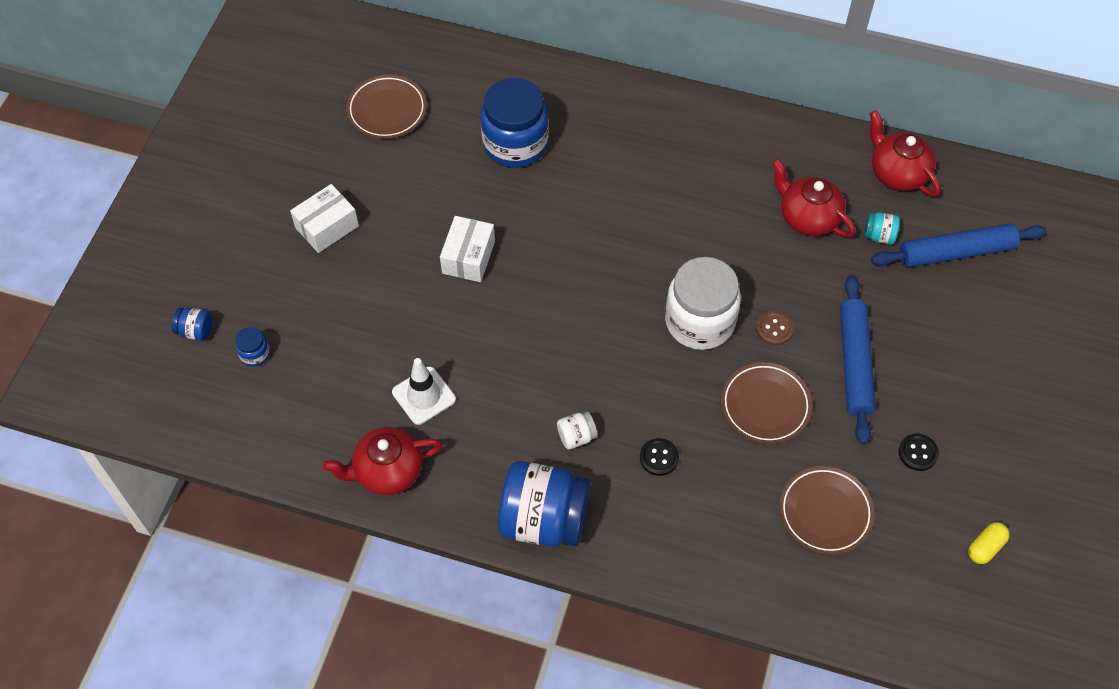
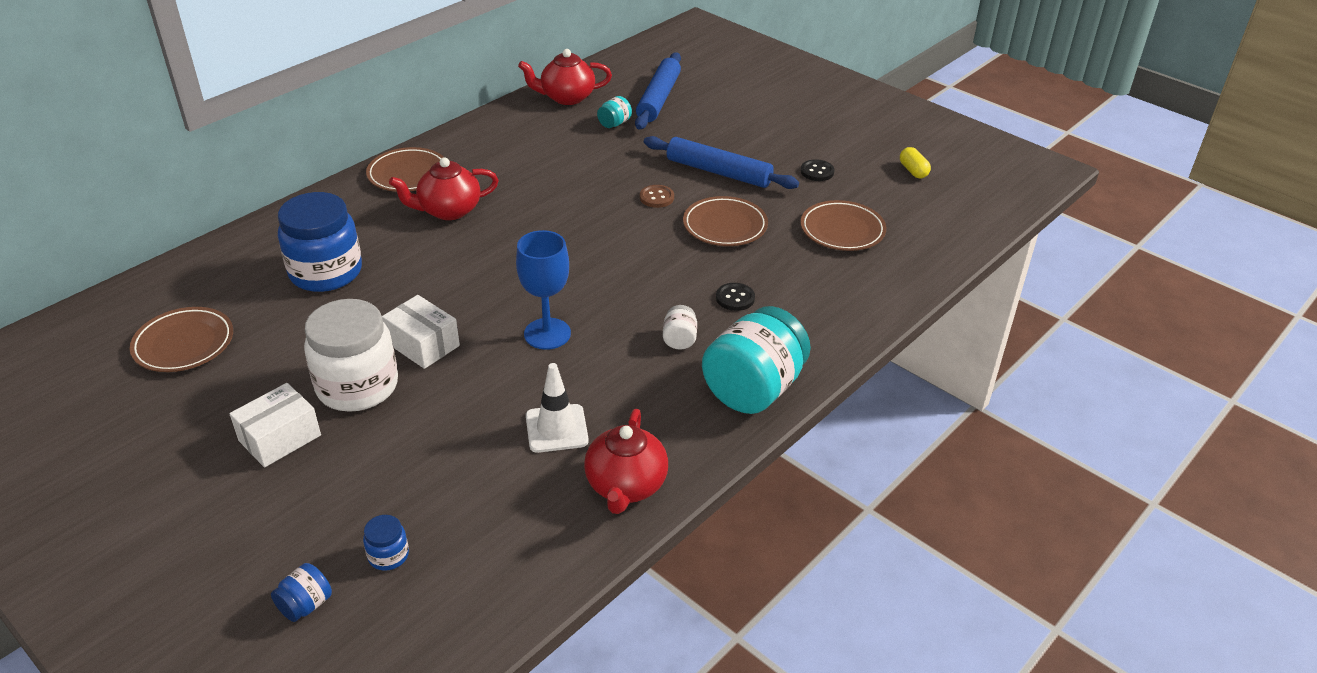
camera: 65 degrees left, 20 degrees down
white box [290,184,359,253] -> white box turned 60 degrees clockwise [229,383,321,468]
blue jar [498,461,591,547] -> turquoise jar [702,306,811,414]
white jar [665,257,741,350] -> white jar moved to [304,299,398,411]
red teapot [772,159,855,237] -> red teapot moved to [389,157,499,220]
none -> brown plate [366,147,444,192]
none -> blue goblet [516,230,571,350]

